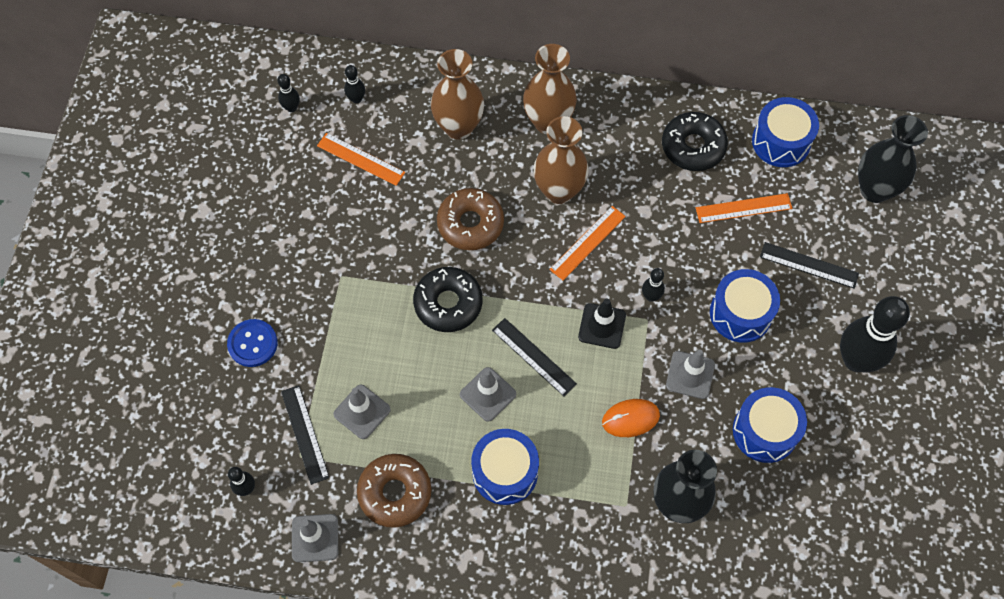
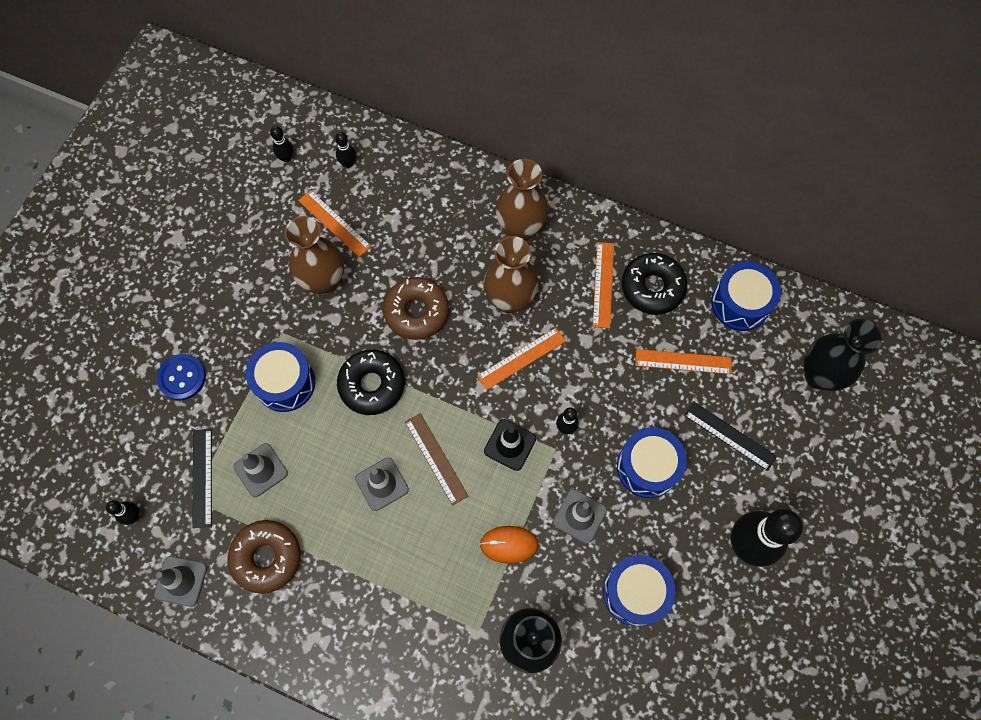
camera: 15 degrees right, 5 degrees up
brown vase [431,49,484,140] -> brown vase moved to [285,216,344,295]
blue drum [471,429,539,505] -> blue drum moved to [246,342,315,412]
black ruler [492,318,577,396] -> brown ruler [405,413,468,506]
none -> orange ruler [593,242,614,328]

